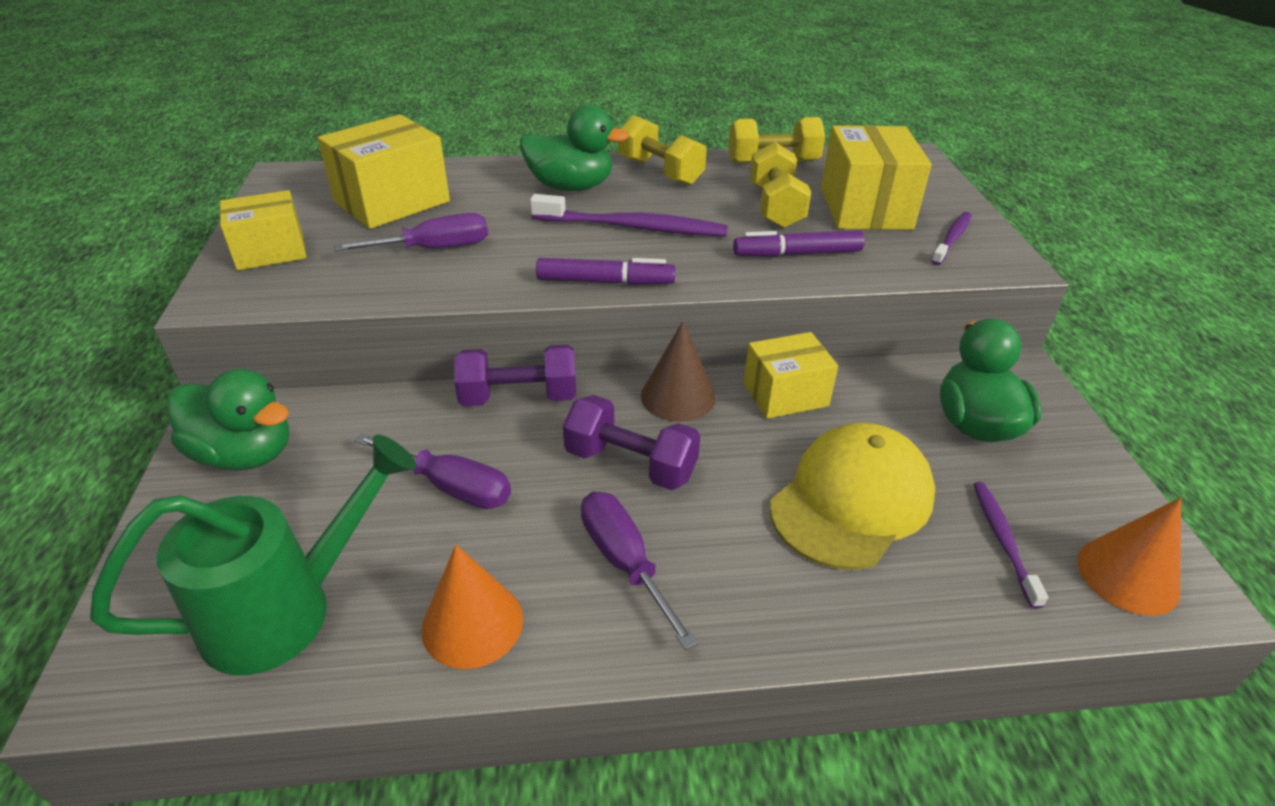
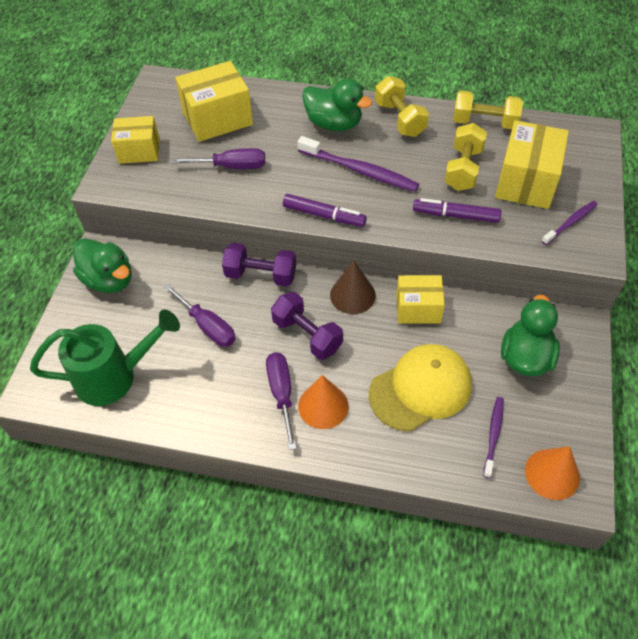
camera: 20 degrees right, 15 degrees up
orange cone [421,545,523,669] -> orange cone moved to [298,375,349,429]

